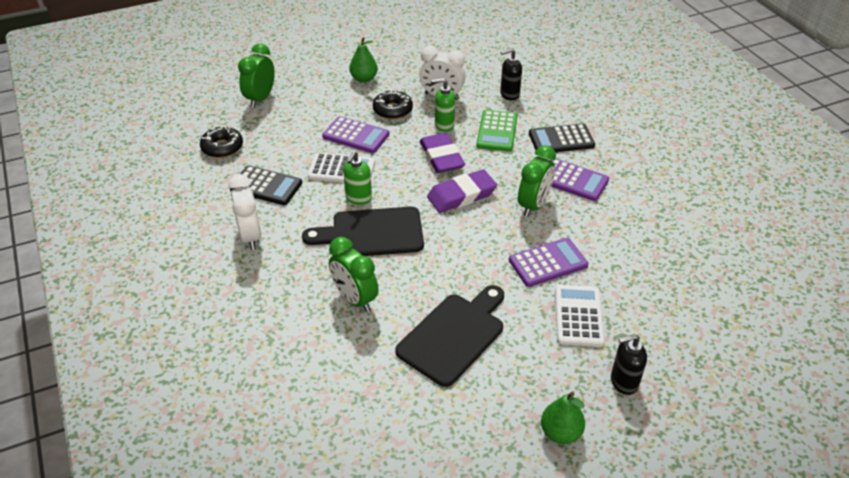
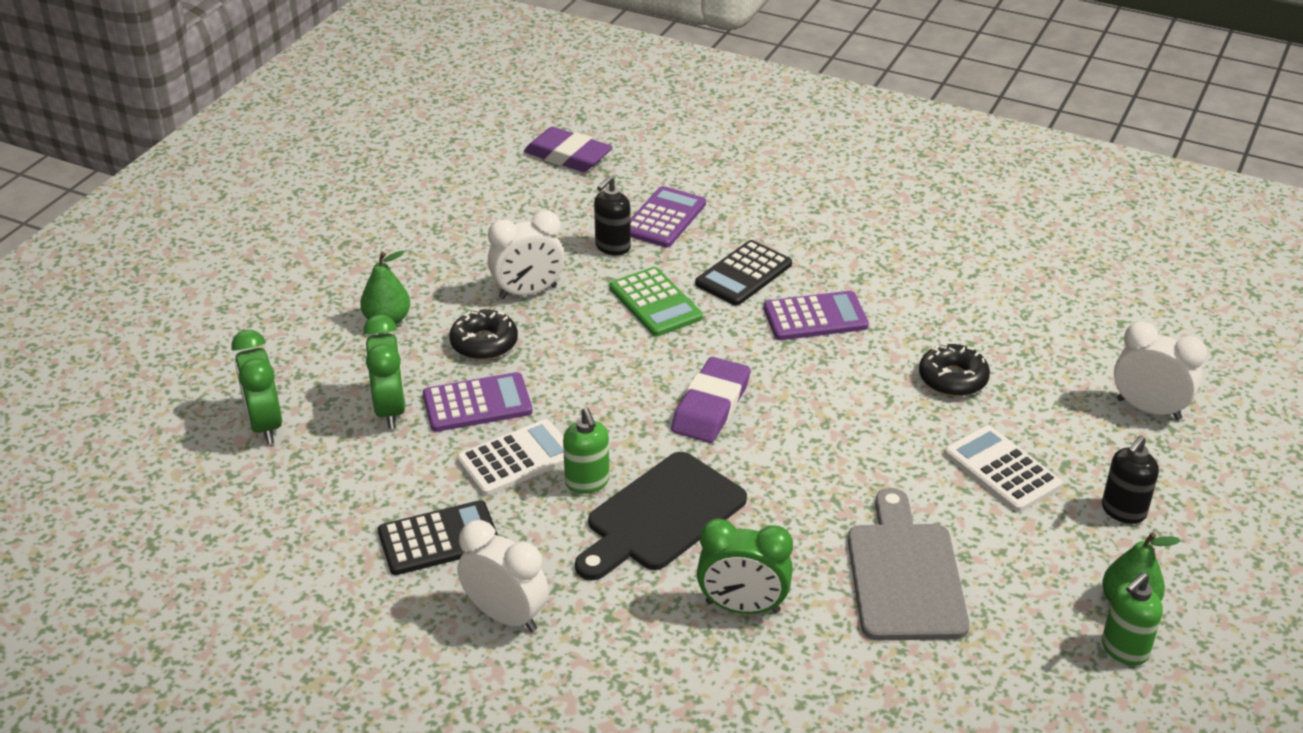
camera: 40 degrees left, 5 degrees down
black donut [200,126,243,158] -> black donut moved to [919,343,990,396]
black cutting board [395,285,504,387] -> grey cutting board [848,488,969,640]
purple eraser [420,133,465,173] -> purple eraser moved to [524,127,613,172]
green soap dispenser [432,78,455,132] -> green soap dispenser moved to [1102,572,1163,666]
purple calculator [509,238,588,287] -> purple calculator moved to [630,186,706,247]
green clock [518,145,556,217] -> green clock moved to [363,315,406,429]
none -> white clock [1114,321,1207,420]

